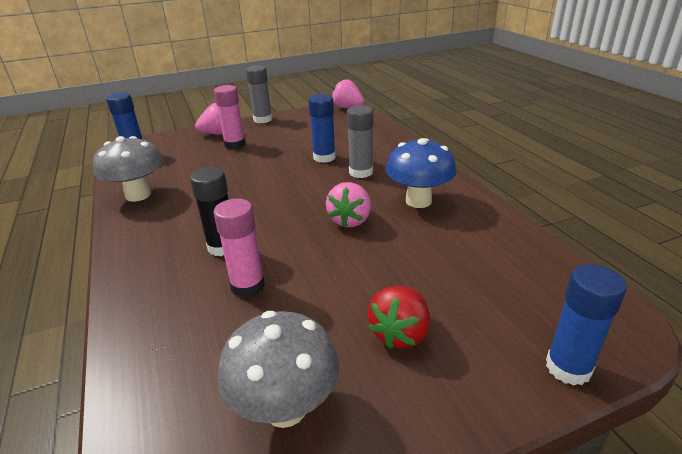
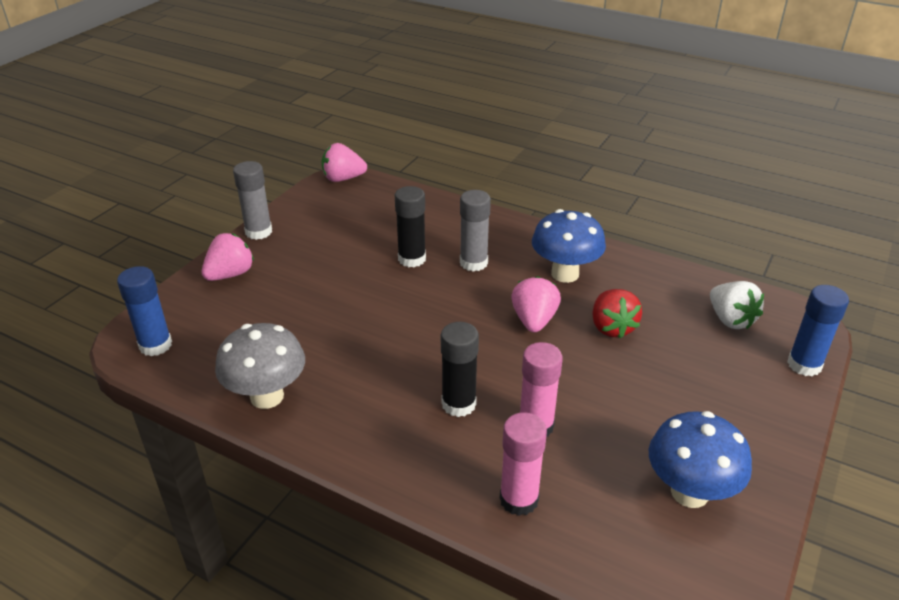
camera: 40 degrees left, 5 degrees up
pink glue stick [214,85,245,149] -> pink glue stick moved to [500,412,547,516]
grey mushroom [218,311,339,428] -> blue mushroom [649,411,752,508]
blue glue stick [308,94,336,163] -> black glue stick [395,186,426,267]
pink strawberry [326,182,371,227] -> pink strawberry turned 150 degrees counterclockwise [511,276,561,332]
red strawberry [368,286,430,349] -> red strawberry moved to [592,289,642,339]
none -> white strawberry [710,281,764,329]

